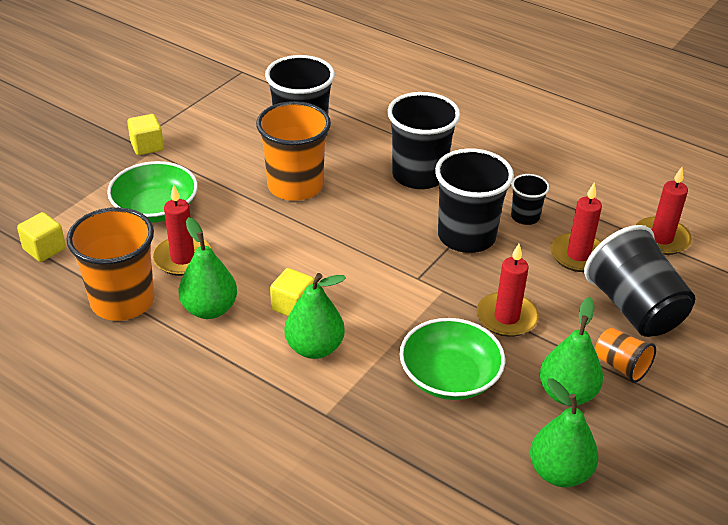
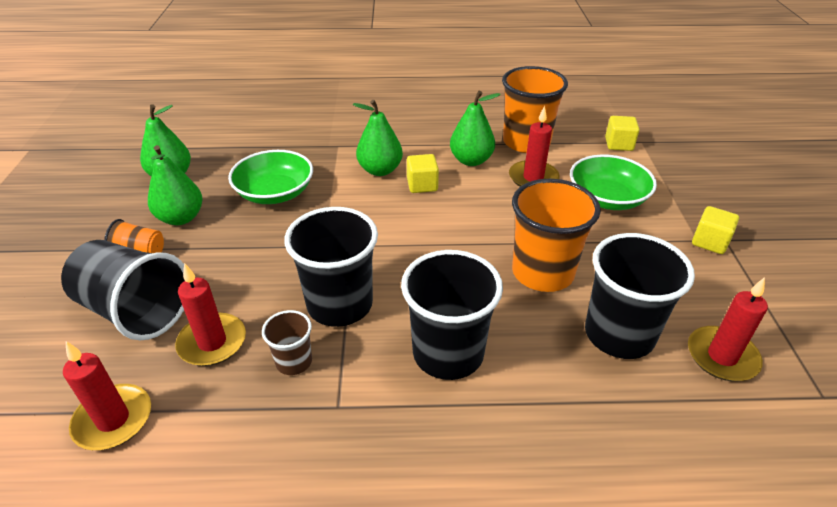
camera: 145 degrees right, 0 degrees up
red candle [477,244,539,337] -> red candle moved to [688,277,768,381]
black cup [511,174,550,225] -> brown cup [262,310,312,375]

